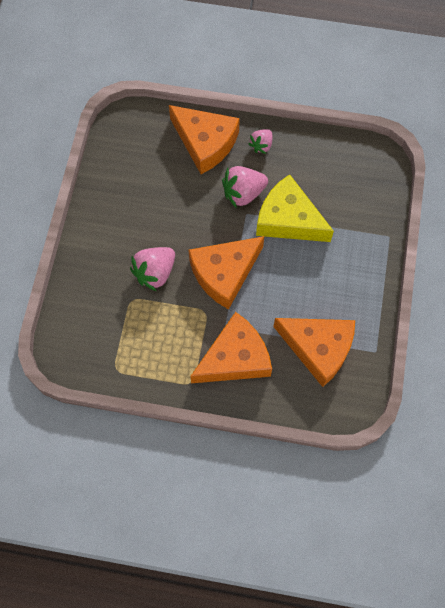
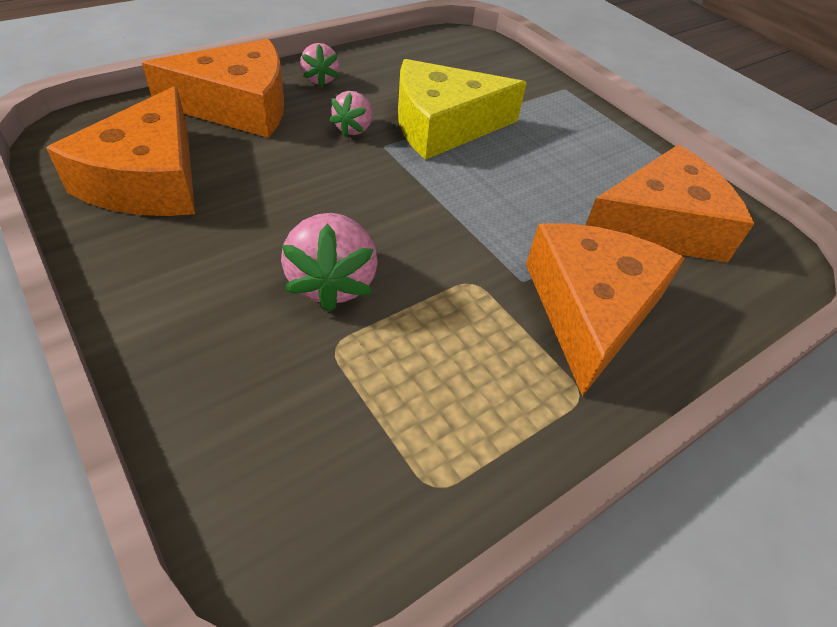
camera: 50 degrees left, 20 degrees down
orange cheese [188,236,264,310] -> orange cheese moved to [46,86,195,216]
pink strawberry [222,166,268,207] -> pink strawberry [329,91,372,137], size x0.61

